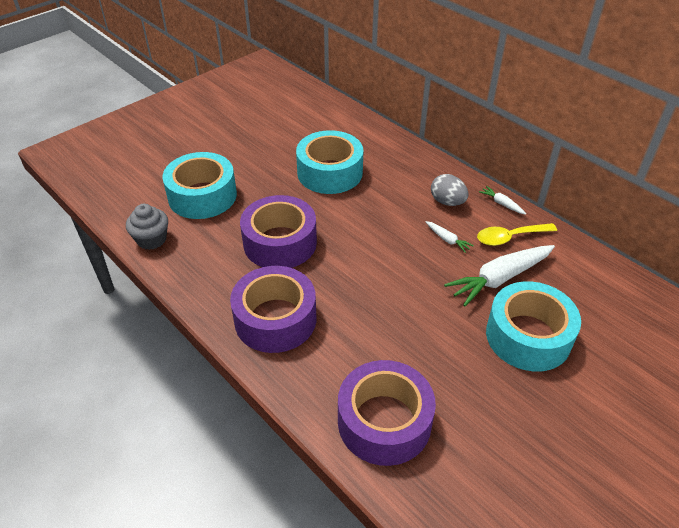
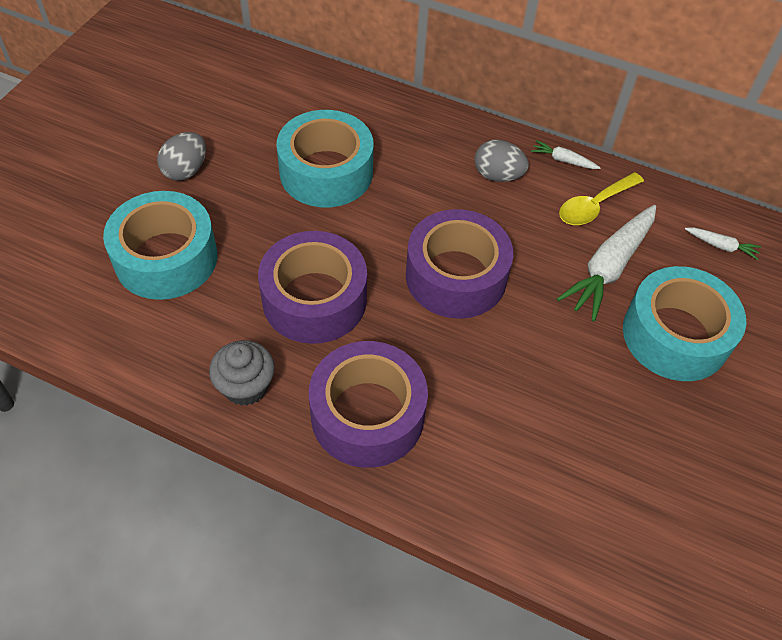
camera: 25 degrees left, 10 degrees up
grey cupcake [126,204,168,250] -> grey cupcake moved to [209,340,275,406]
purple tape [338,360,436,466] -> purple tape moved to [406,209,513,319]
white carrot [426,221,474,253] -> white carrot moved to [685,227,761,260]
none -> grey egg [157,132,206,181]

